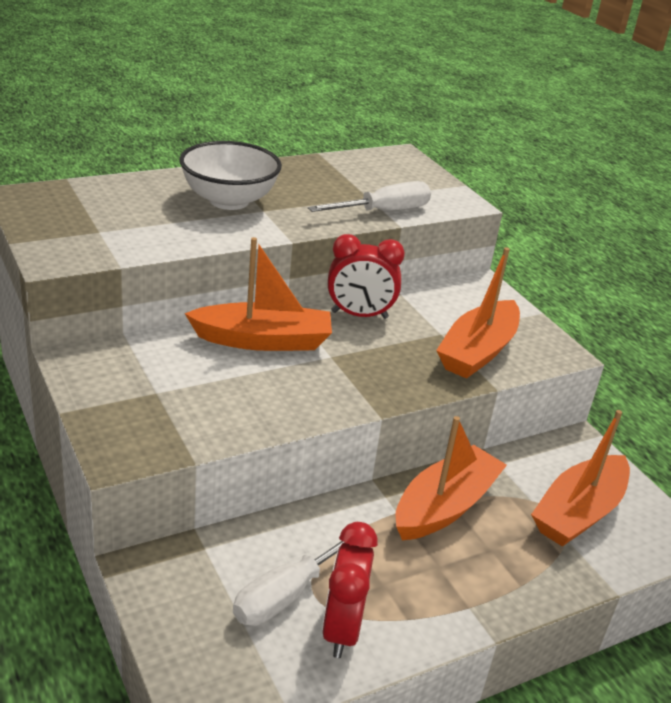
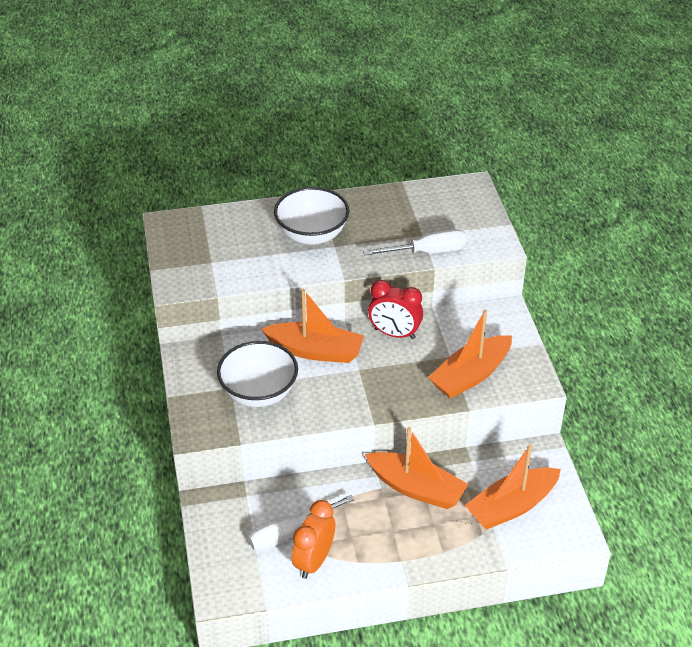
camera: 20 degrees right, 10 degrees up
red clock [322,522,378,658] -> orange clock [292,500,335,579]
orange boat [396,416,507,540] -> orange boat turned 60 degrees clockwise [365,427,468,509]
none -> white bowl [217,341,298,407]

